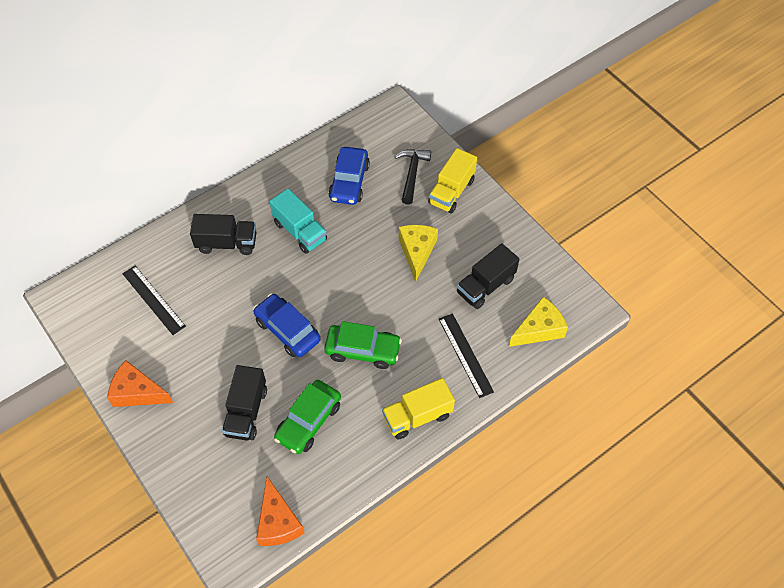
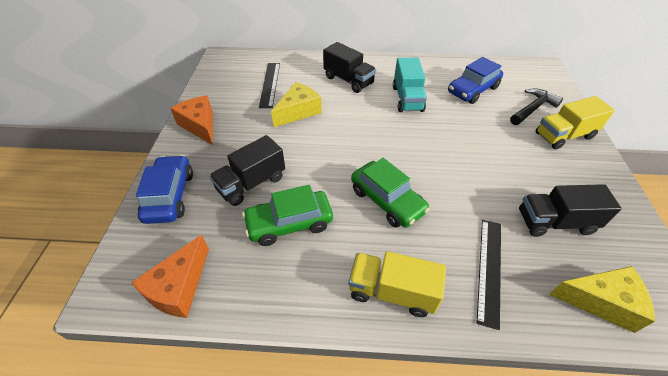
camera: 40 degrees right, 10 degrees down
blue car [253,293,321,357] -> blue car moved to [136,155,193,224]
yellow cheese [399,225,438,282] -> yellow cheese moved to [271,82,322,127]

